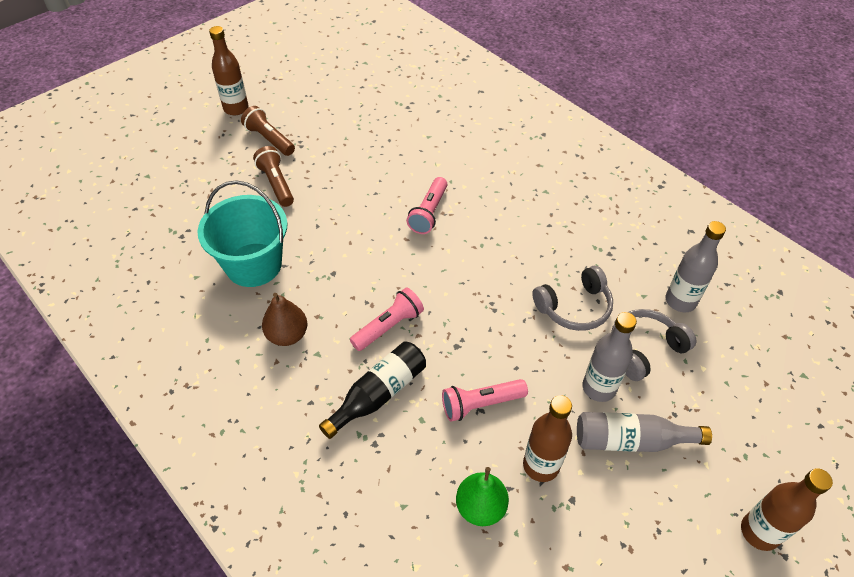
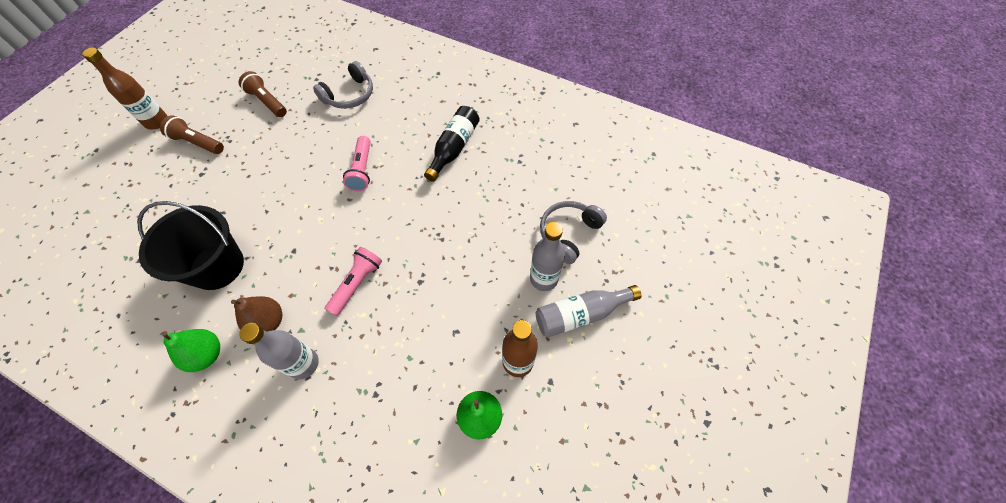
camera: 20 degrees left, 10 degrees up
turquoise bucket [197,180,287,287] -> black bucket [137,201,244,290]
brown flashlight [253,146,294,207] -> brown flashlight moved to [239,71,287,117]
black bottle [319,342,426,439] -> black bottle moved to [424,106,479,182]
pink flashlight [442,379,528,422] -> none
grey headphones [532,266,613,331] -> grey headphones moved to [313,61,373,109]
grey bottle [666,221,726,312] -> grey bottle moved to [239,323,319,379]
brown bottle [741,468,833,551] -> none
none -> green pear [162,329,220,372]

